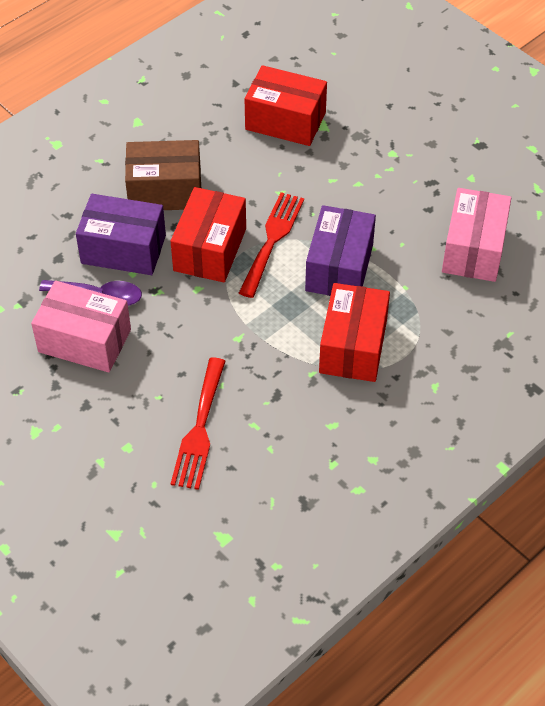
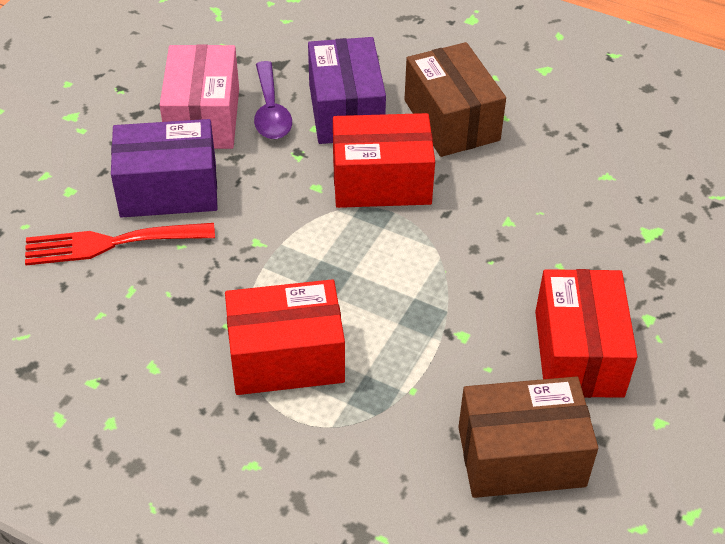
camera: 70 degrees right, 5 degrees down
red fork [239,192,304,298] -> none
red box [245,65,327,146] -> red box moved to [535,269,638,398]
purple box [305,205,376,296] -> purple box moved to [111,119,218,218]
pink box [442,188,511,282] -> brown box [458,376,598,498]

